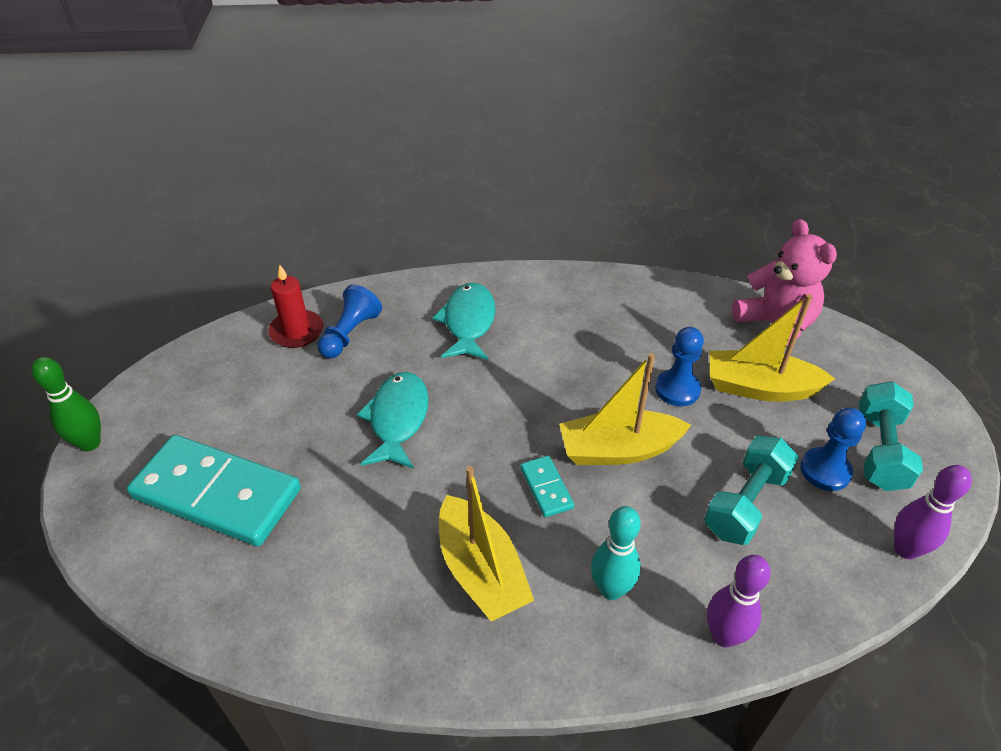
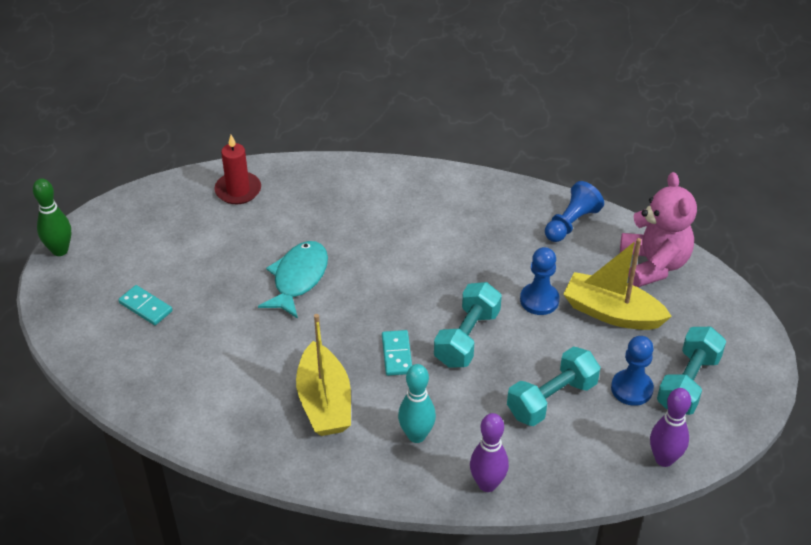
camera: 15 degrees right, 0 degrees up
turquoise domino [127,435,301,546] -> turquoise domino [118,285,172,325], size x0.43
blue pawn [317,284,382,359] -> blue pawn moved to [545,181,604,242]
turquoise fish [433,283,495,360] -> none
yellow boat [559,353,691,465] -> turquoise dumbbell [434,282,502,368]

